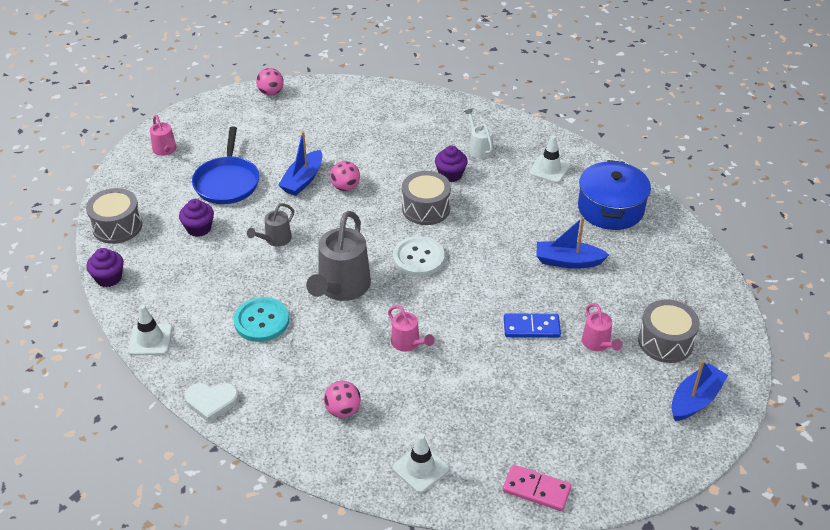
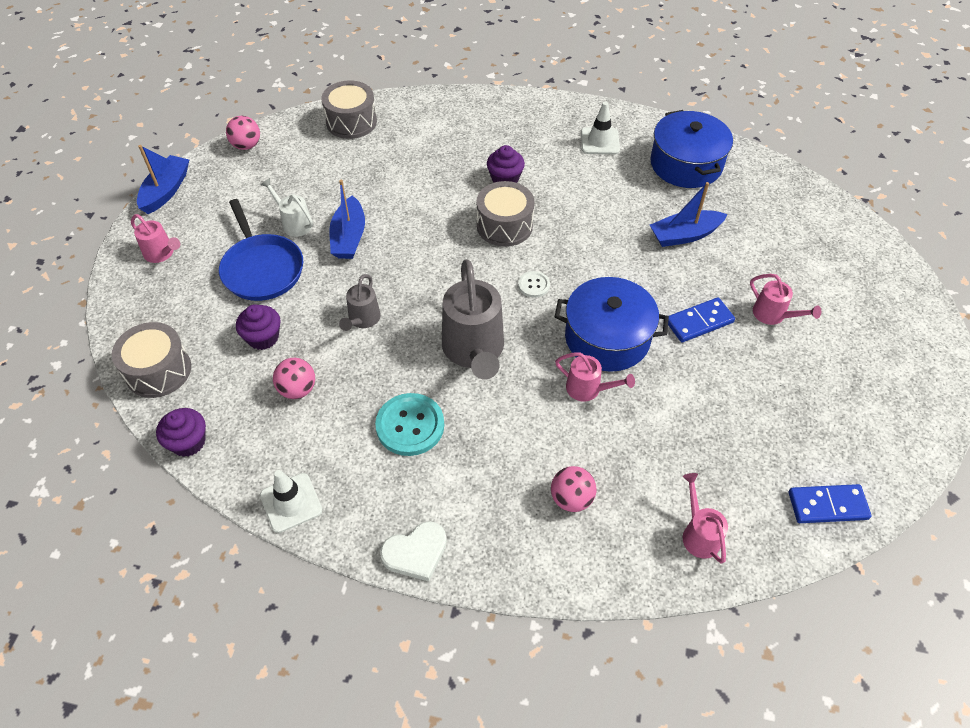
camera: 25 degrees left, 10 degrees up
pink ball [330,161,360,191] -> pink ball moved to [273,358,315,399]
white traffic cone [392,434,450,493] -> pink watering can [683,473,728,564]
white button [393,236,445,277] -> white button [518,271,550,298], size x0.52
white watering can [464,108,493,159] -> white watering can moved to [260,178,313,237]
pink domino [503,465,572,511] -> blue domino [789,484,871,523]
grey drum [638,299,700,363] -> grey drum moved to [321,80,377,139]
blue boat [671,360,728,421] -> blue boat moved to [137,145,189,214]
none -> blue pot [555,277,669,372]

